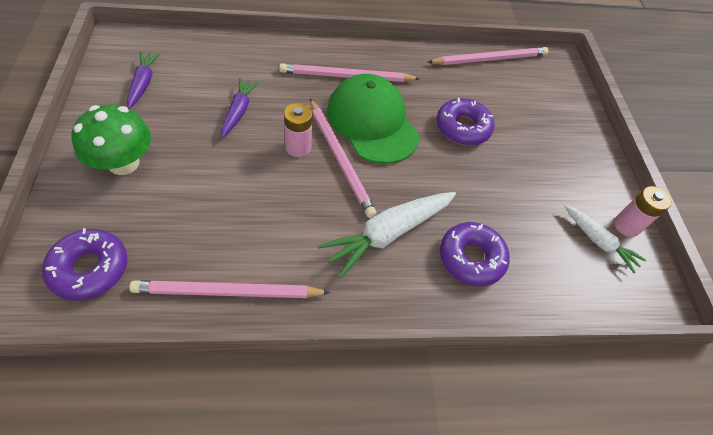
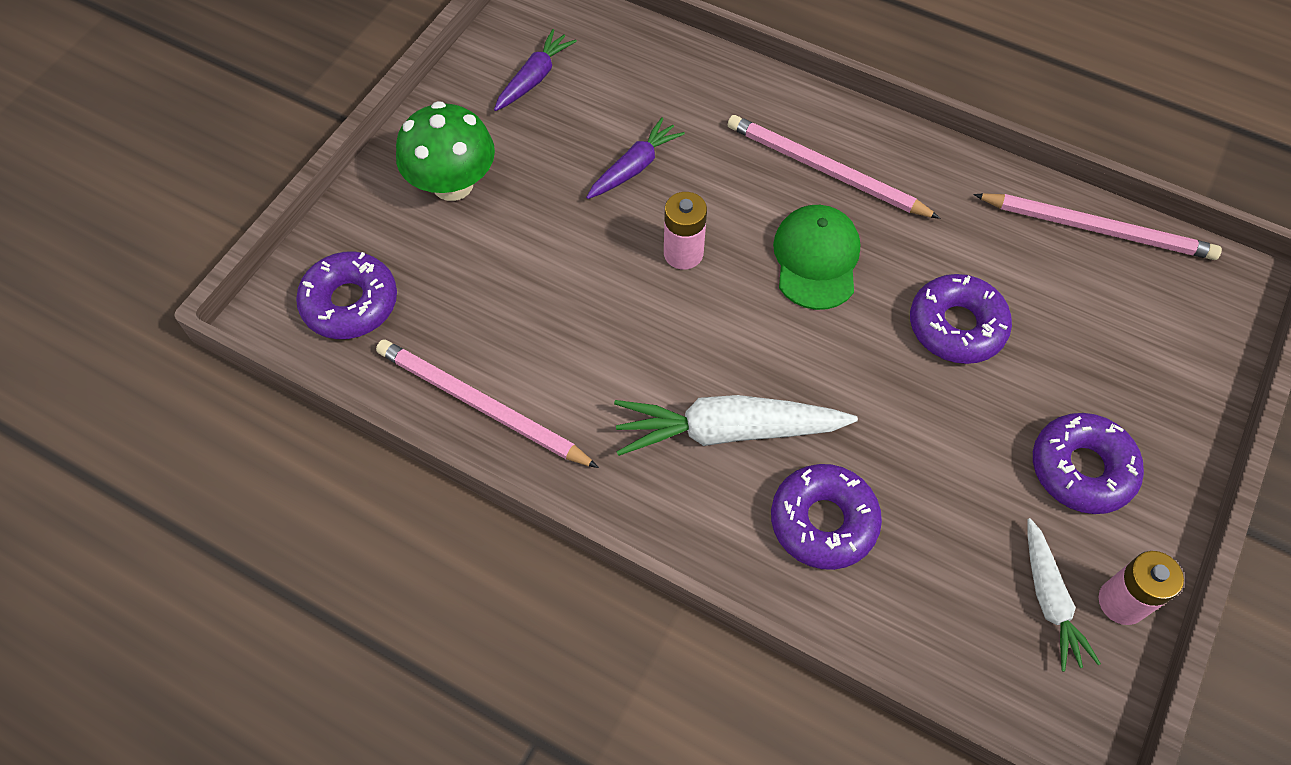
camera: 40 degrees right, 5 degrees up
pink pencil [310,99,377,218] -> none
green cap [327,74,420,164] -> green cap [773,205,861,310], size x0.67
none -> purple donut [1033,413,1144,514]

